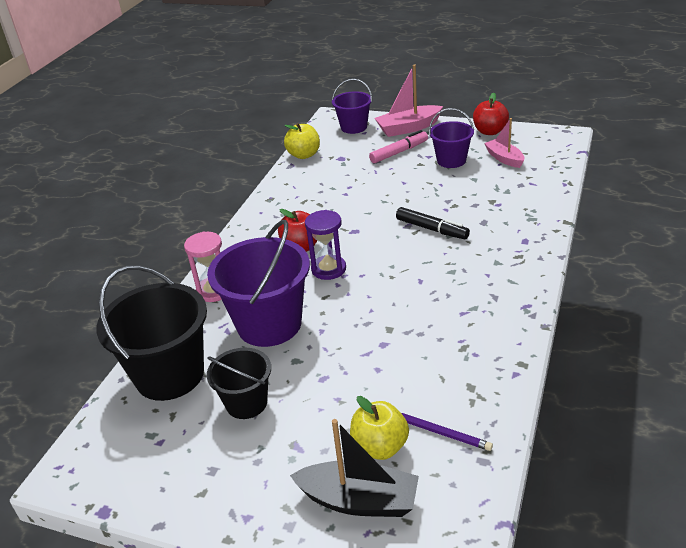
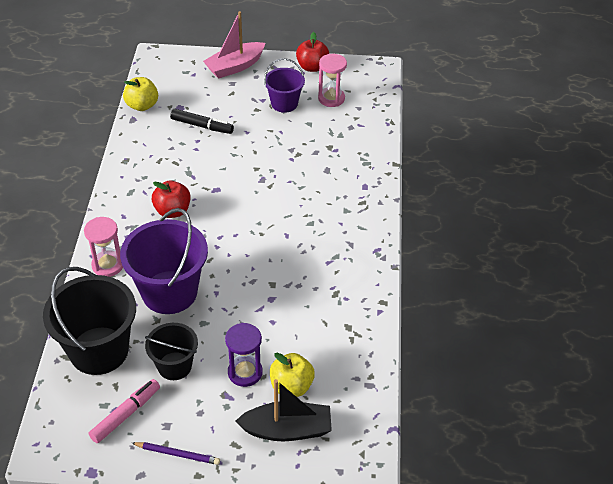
camera: 20 degrees left, 10 degrees up
purple hourglass [305,210,346,280] -> purple hourglass moved to [225,323,263,387]
purple bucket [332,79,372,134] -> none
pink marker [369,130,428,163] -> pink marker moved to [89,379,160,443]
black marker [396,207,470,239] -> black marker moved to [170,109,234,134]
purple pencil [401,413,493,451] -> purple pencil moved to [132,442,220,465]
pink boat [484,118,524,168] -> pink hourglass [318,54,347,107]

